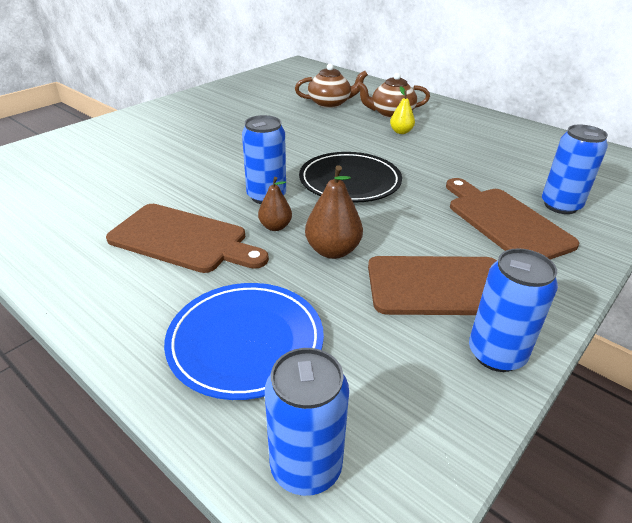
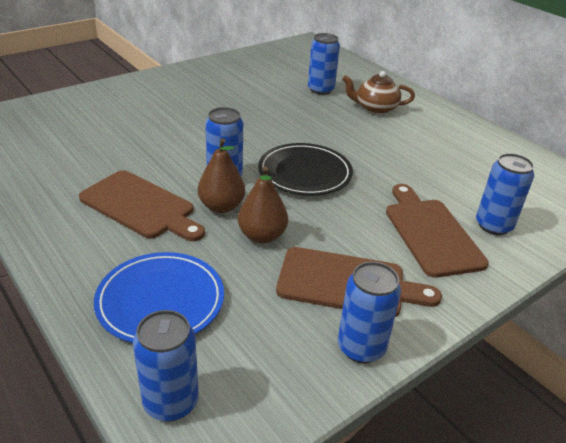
camera: 10 degrees right, 0 degrees up
brown pear [258,177,292,231] -> brown pear [198,138,245,213], size x1.59
brown teapot [295,64,368,108] -> blue can [308,33,340,95]
yellow pear [390,86,415,134] -> none

